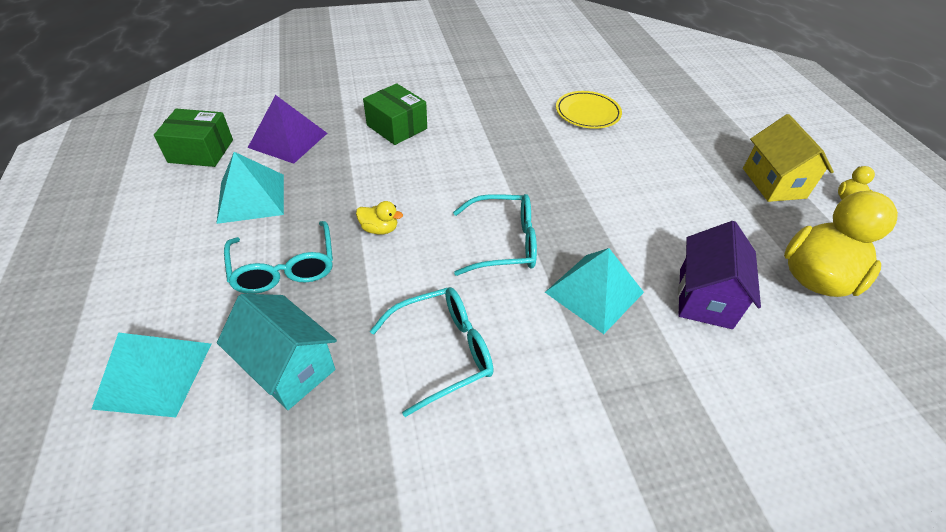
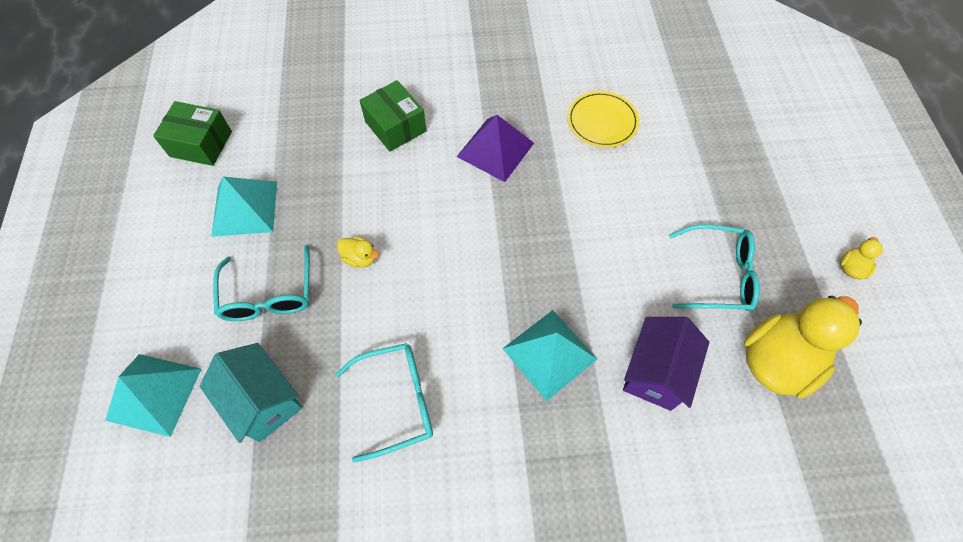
camera: 10 degrees right, 15 degrees up
purple pyramid [248,95,327,164] -> purple pyramid moved to [457,115,534,182]
turquoise glasses [453,194,537,276] -> turquoise glasses moved to [669,224,760,311]
yellow house [743,114,834,202] -> none

